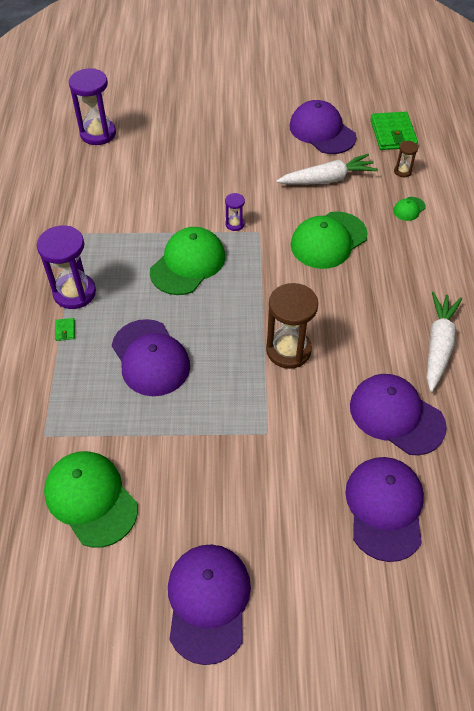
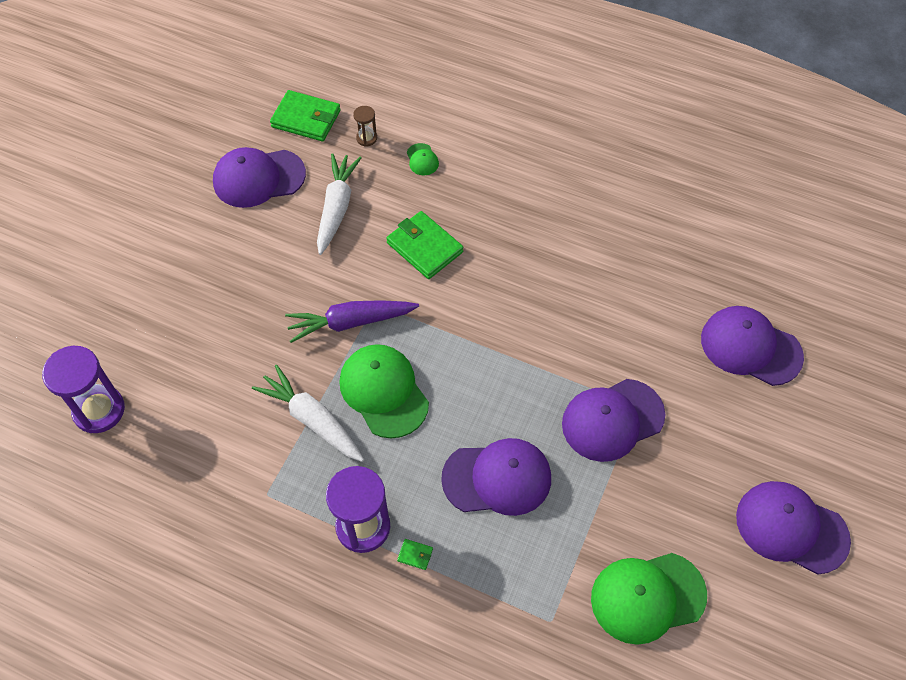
camera: 65 degrees left, 5 degrees up
purple hourglass [225,193,245,231] -> purple carrot [285,300,419,343]
brown hourglass [266,283,318,369] -> none
green cap [291,211,368,269] -> green wallet [386,211,463,279]
purple cap [350,374,447,455] -> purple cap moved to [562,379,666,462]
white carrot [427,292,462,392] -> white carrot moved to [252,364,364,462]

